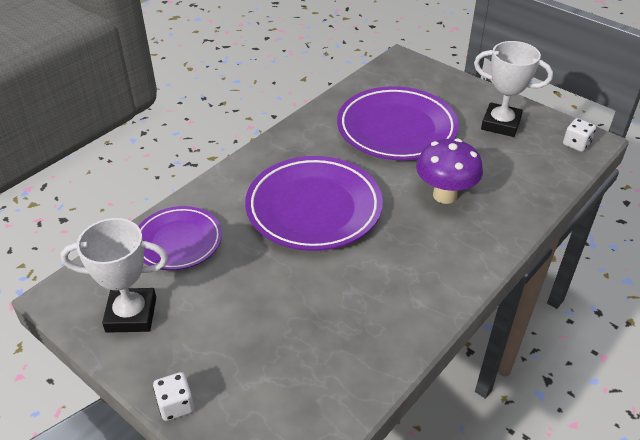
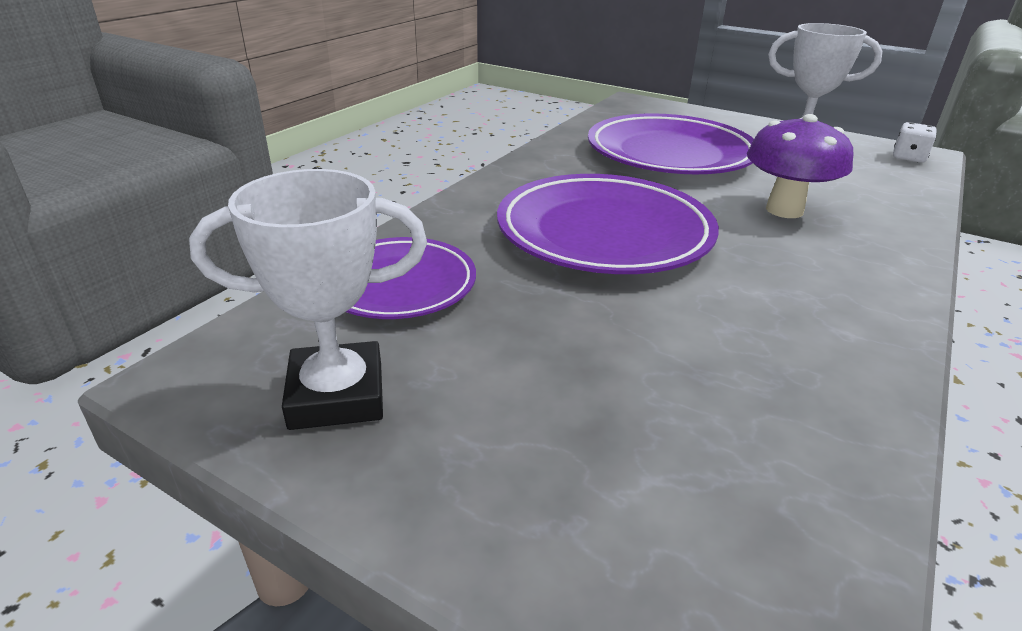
camera: 10 degrees left, 10 degrees down
white dice [153,372,194,421] -> none

